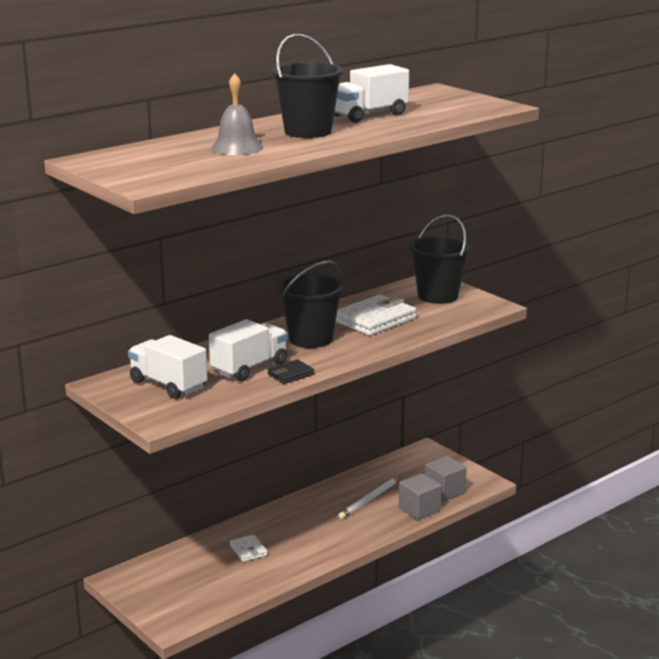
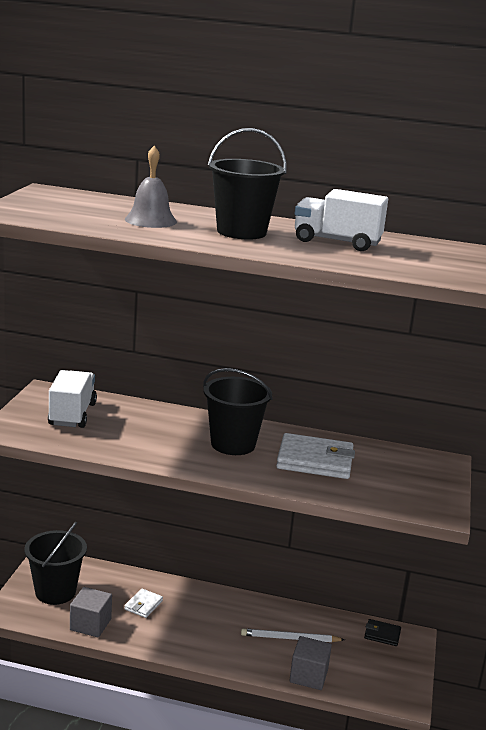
camera: 50 degrees right, 0 degrees up
white truck [209,319,288,381] -> none
black wallet [267,359,314,384] -> black wallet moved to [364,619,401,646]
black bucket [409,214,471,304] -> black bucket moved to [24,522,87,605]
grey cube [425,456,467,501] -> grey cube moved to [70,587,112,637]

